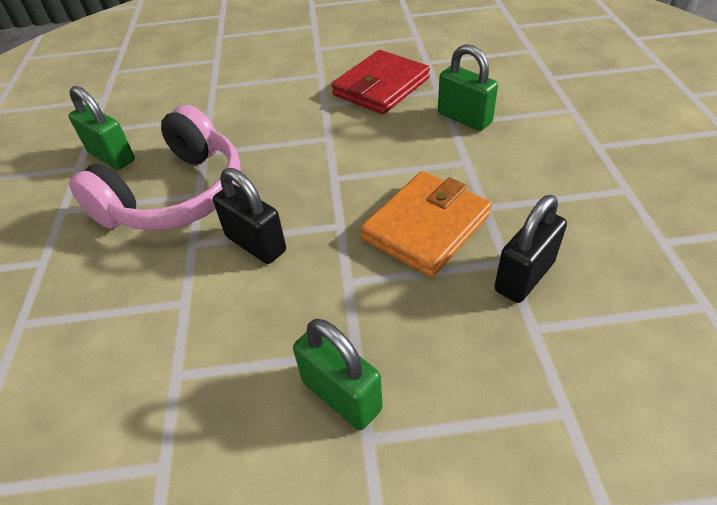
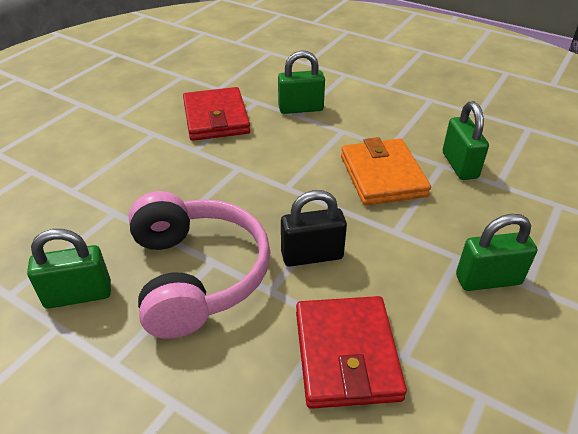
camera: 55 degrees left, 5 degrees down
black padlock [494,195,567,303] -> green padlock [443,101,489,180]
none -> red wallet [296,296,407,409]

